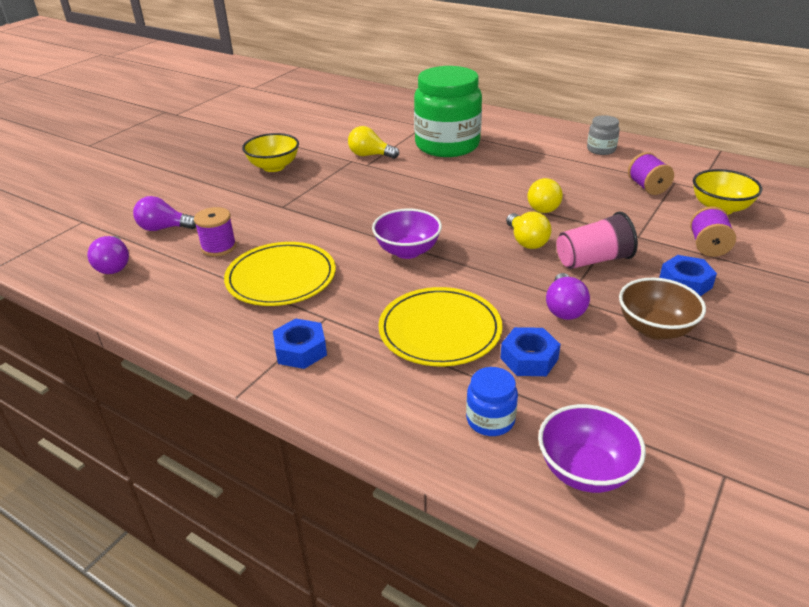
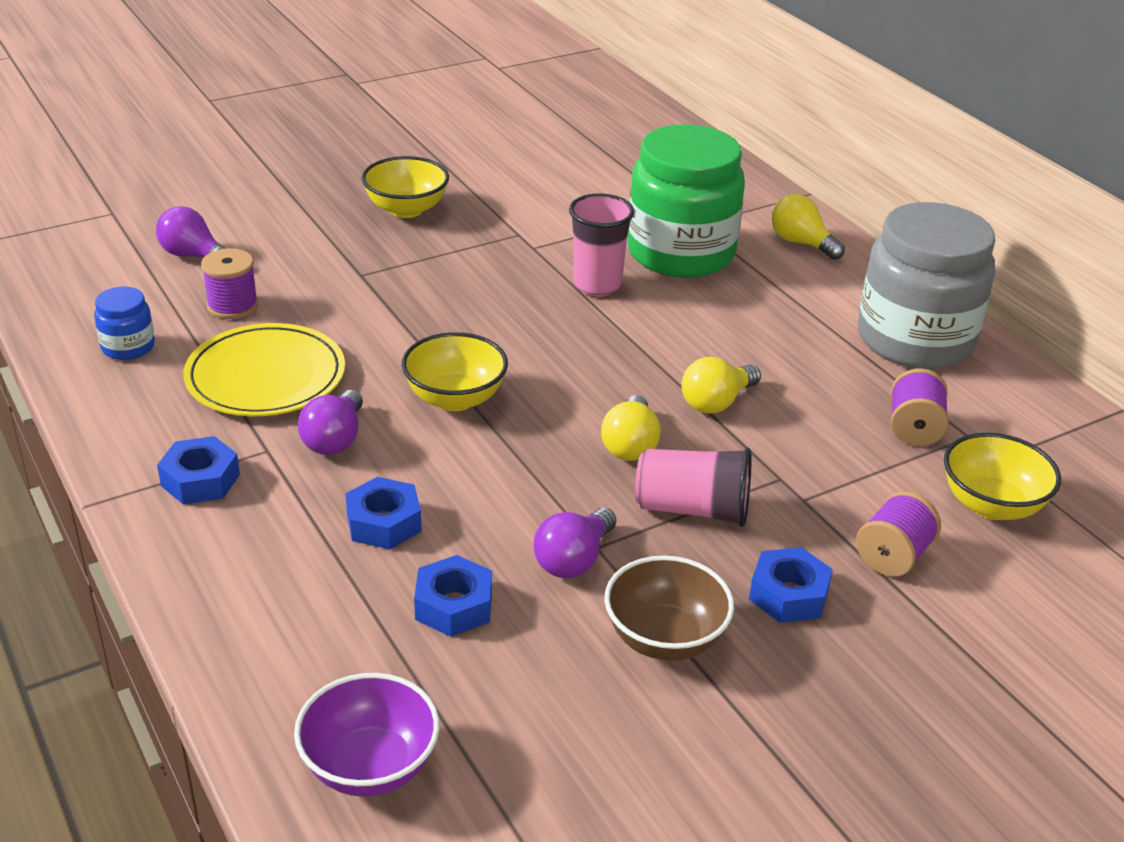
camera: 25 degrees right, 0 degrees up
purple light bulb [87,236,129,274] -> purple light bulb moved to [298,390,363,455]
yellow light bulb [348,126,399,159] -> yellow light bulb moved to [771,194,845,260]
purple bowl [372,209,442,259] -> yellow bowl [402,332,508,411]
yellow plate [378,287,503,366] -> blue nut [346,477,422,550]
blue jar [466,367,518,436] -> blue jar moved to [94,286,155,360]
grey jar [587,115,620,155] -> grey jar [858,202,995,369], size x2.33
none -> pink cup [569,193,634,296]

